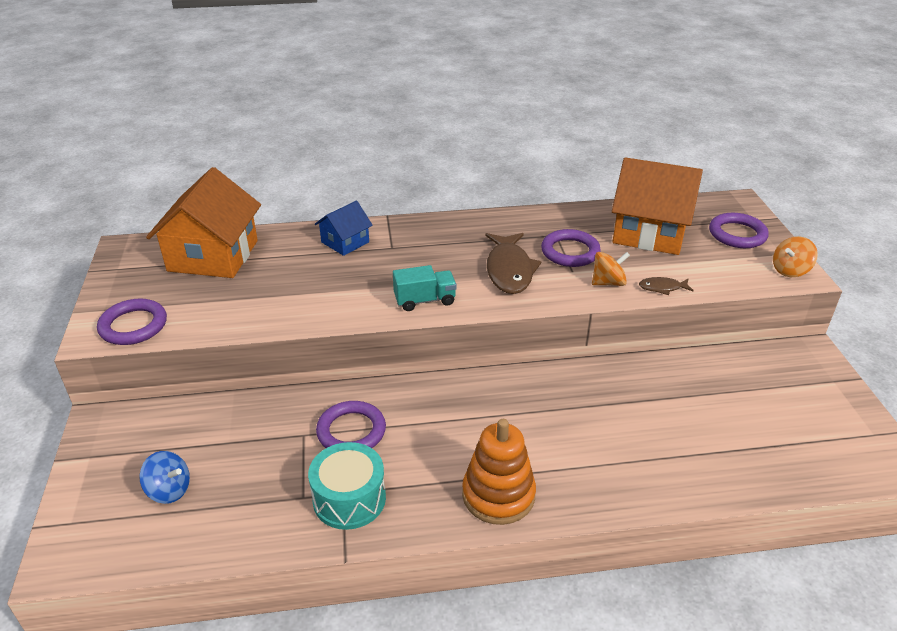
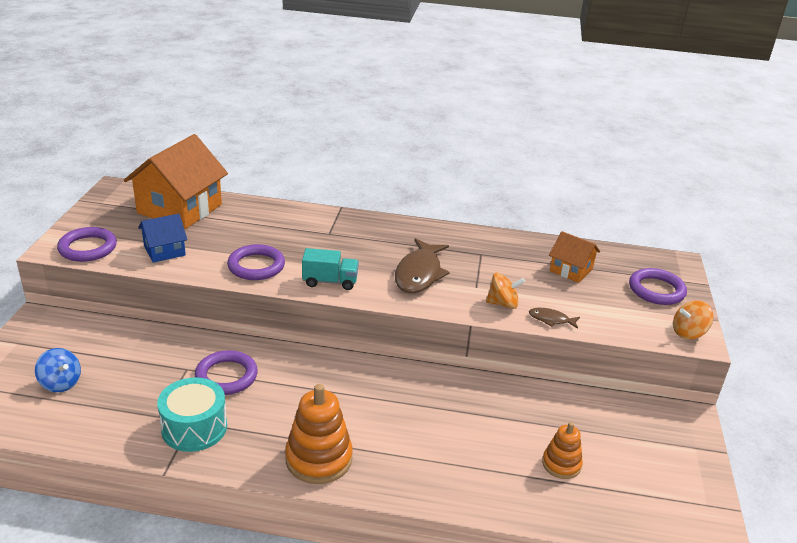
camera: 15 degrees right, 5 degrees down
blue house [315,201,373,256] -> blue house moved to [138,214,187,263]
purple ring [541,229,601,267] -> purple ring moved to [227,244,285,280]
orange house [612,157,703,255] -> orange house [549,231,600,283], size x0.52
none -> orange stacking toy [542,422,583,479]

